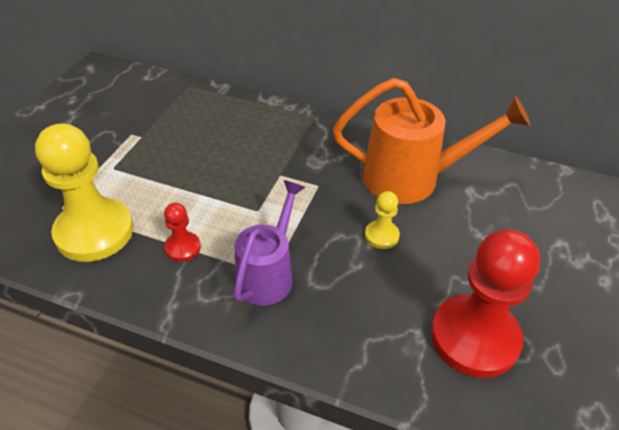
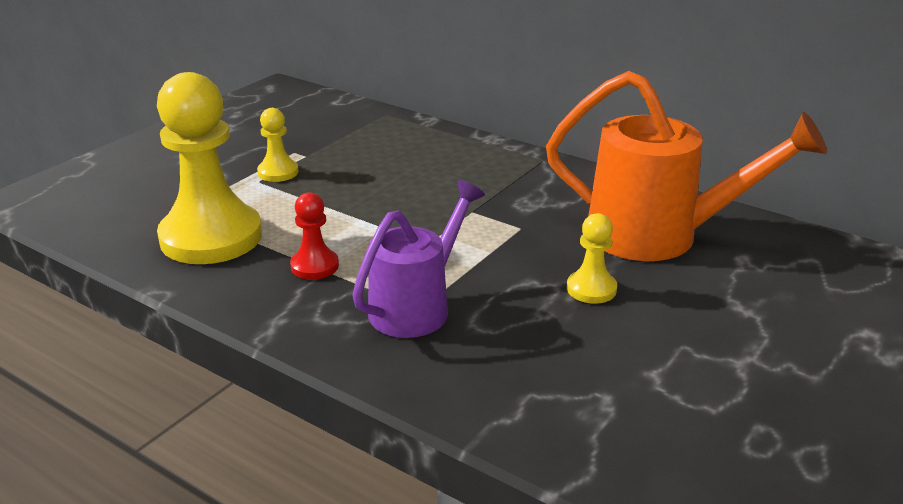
camera: 15 degrees right, 15 degrees down
red pawn [431,229,540,378] -> none
none -> yellow pawn [257,108,298,182]

